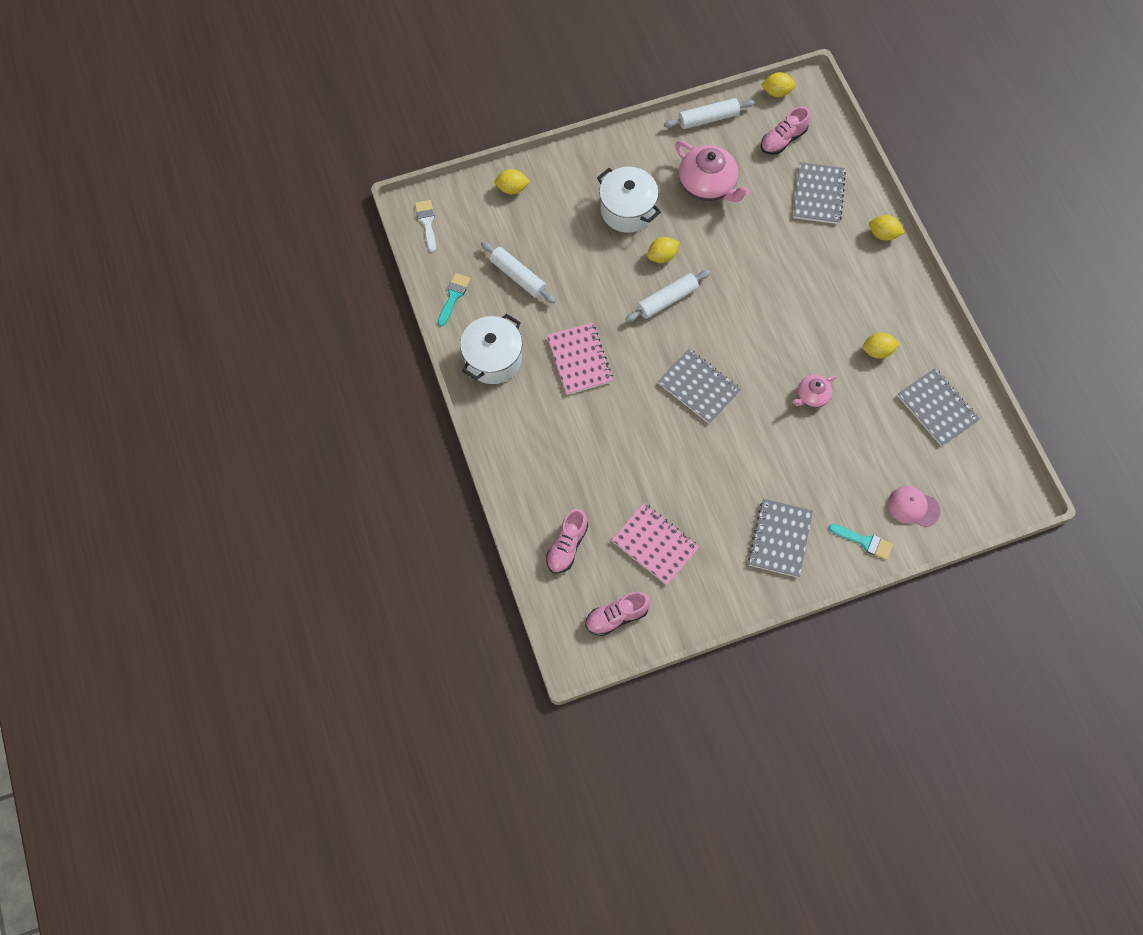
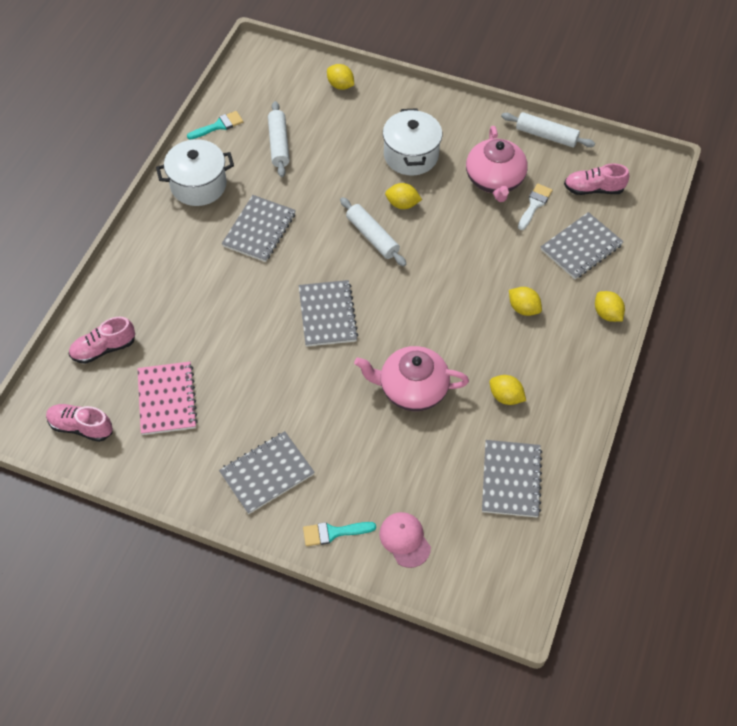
camera: 40 degrees right, 10 degrees down
white brush [415,200,436,252] -> white brush moved to [518,184,553,230]
pink notebook [547,323,613,395] -> grey notebook [222,195,296,262]
white rolling pin [625,270,710,322] -> white rolling pin turned 45 degrees clockwise [340,197,406,266]
yellow lemon [761,72,796,97] -> yellow lemon moved to [509,287,542,316]
pink teapot [793,375,836,408] -> pink teapot [354,346,469,411], size x1.84
turquoise brush [829,524,893,560] -> turquoise brush turned 105 degrees clockwise [303,522,376,546]

